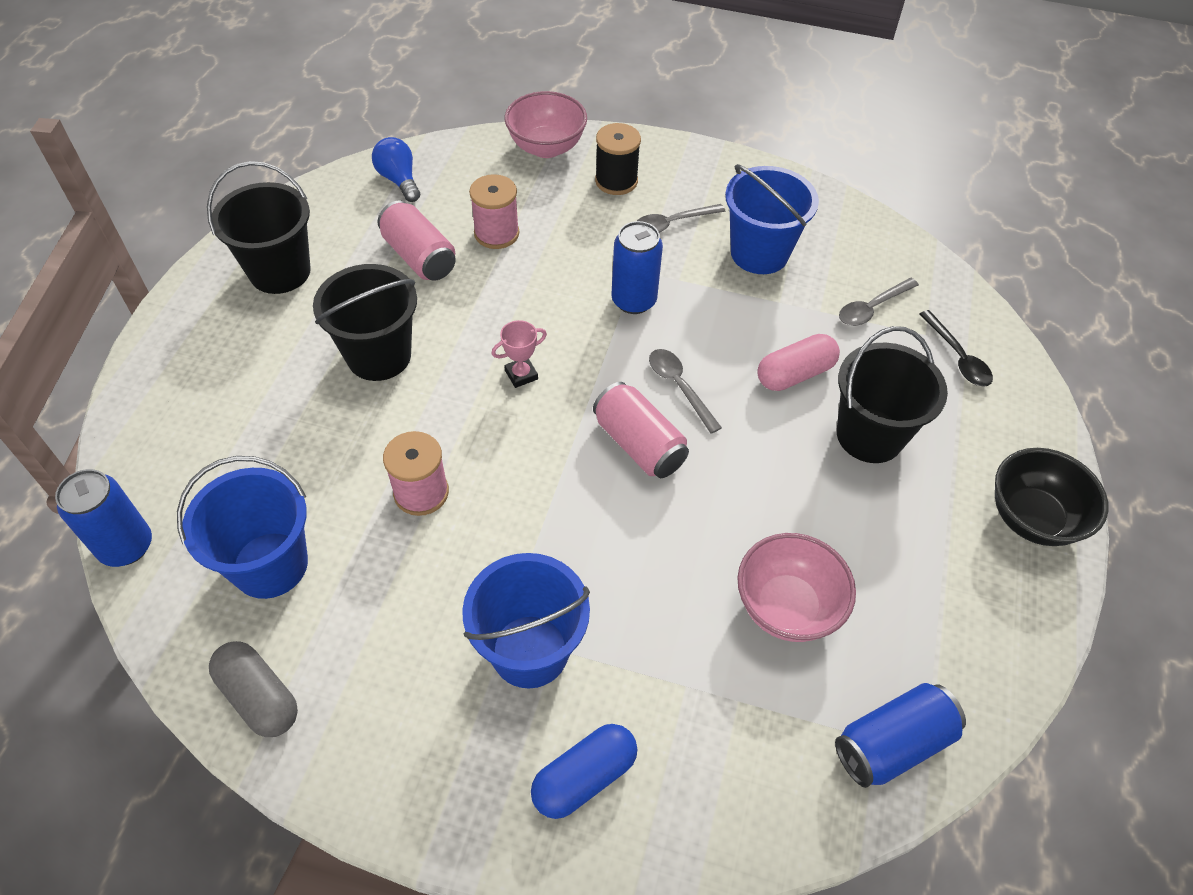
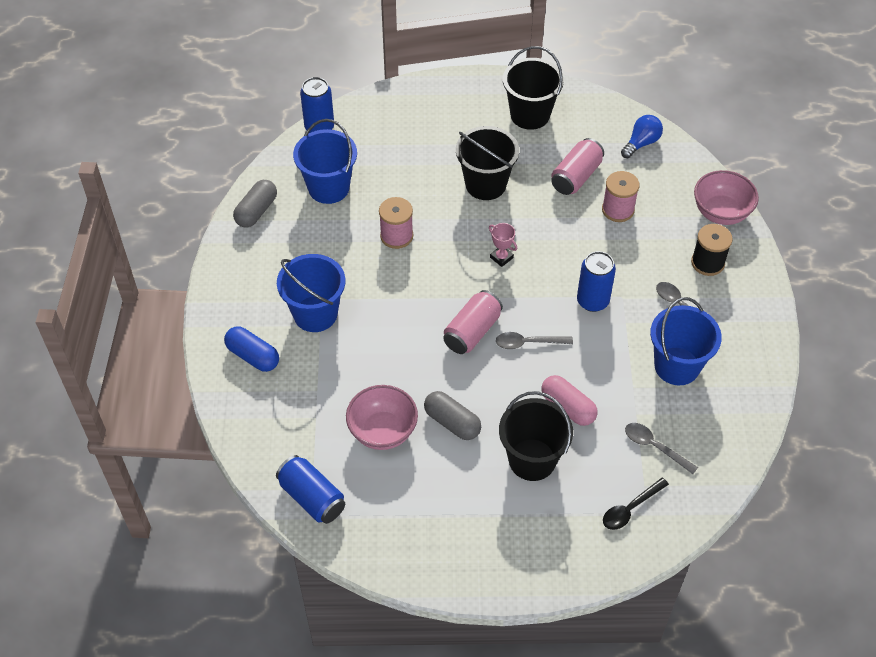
camera: 75 degrees right, 0 degrees up
grey spoon [649,349,722,434] -> grey spoon turned 135 degrees counterclockwise [496,332,573,349]
black bowl [995,448,1109,546] -> none
none -> grey capsule [424,391,481,440]

